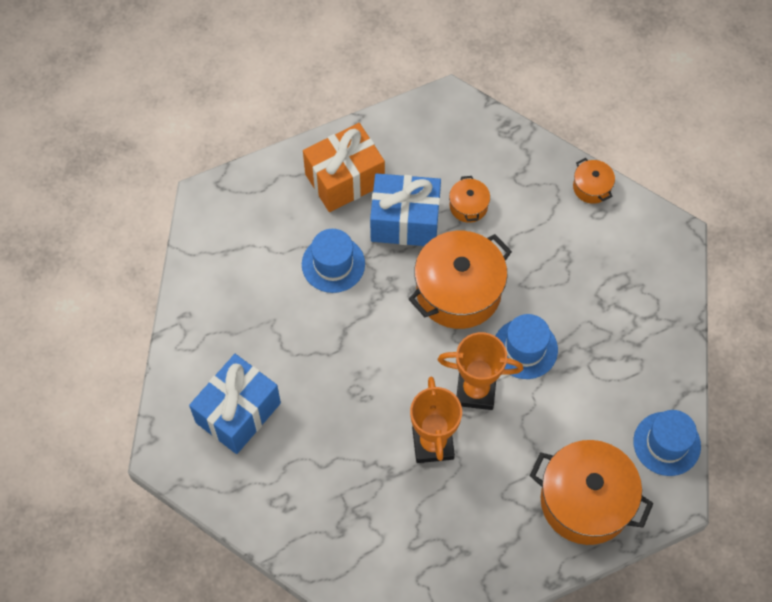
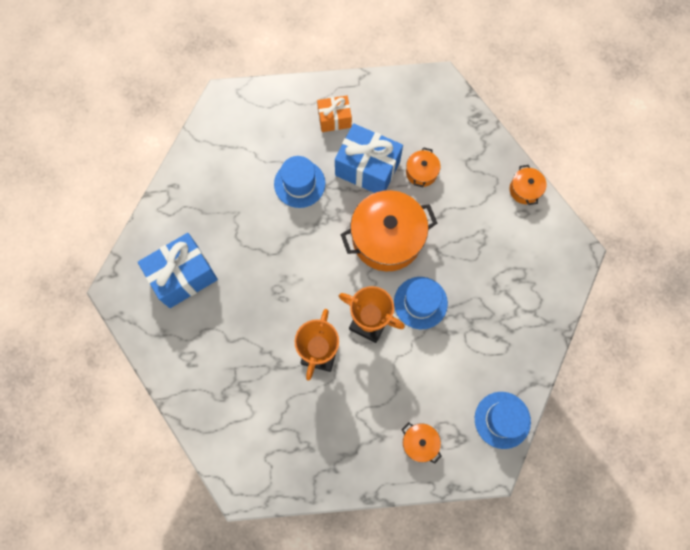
camera: 20 degrees right, 10 degrees up
orange gift [303,123,385,212] -> orange gift [317,96,352,132], size x0.58
orange pot [530,440,654,545] -> orange pot [401,422,442,464], size x0.46

